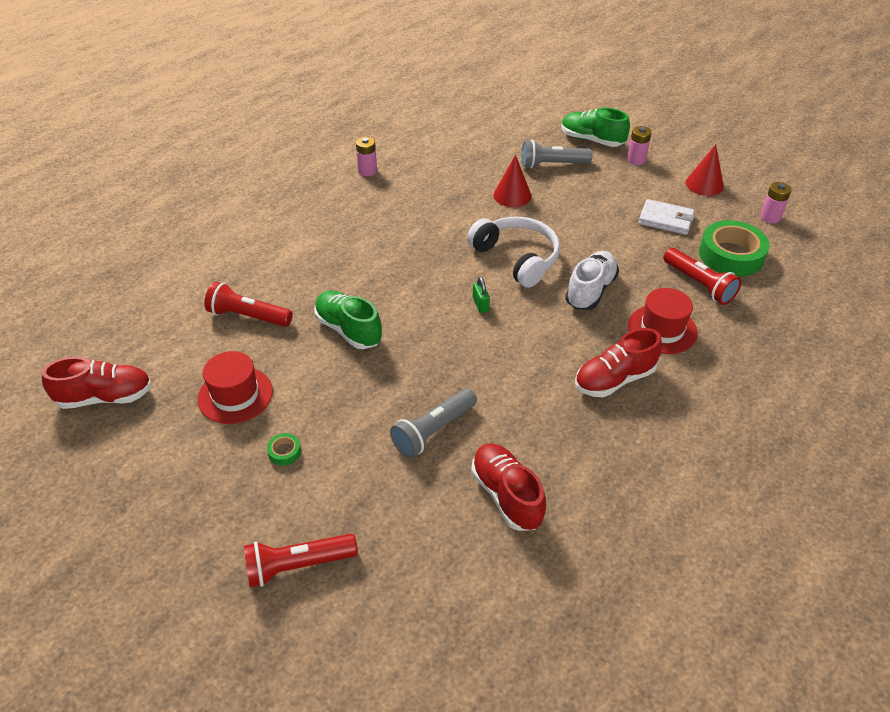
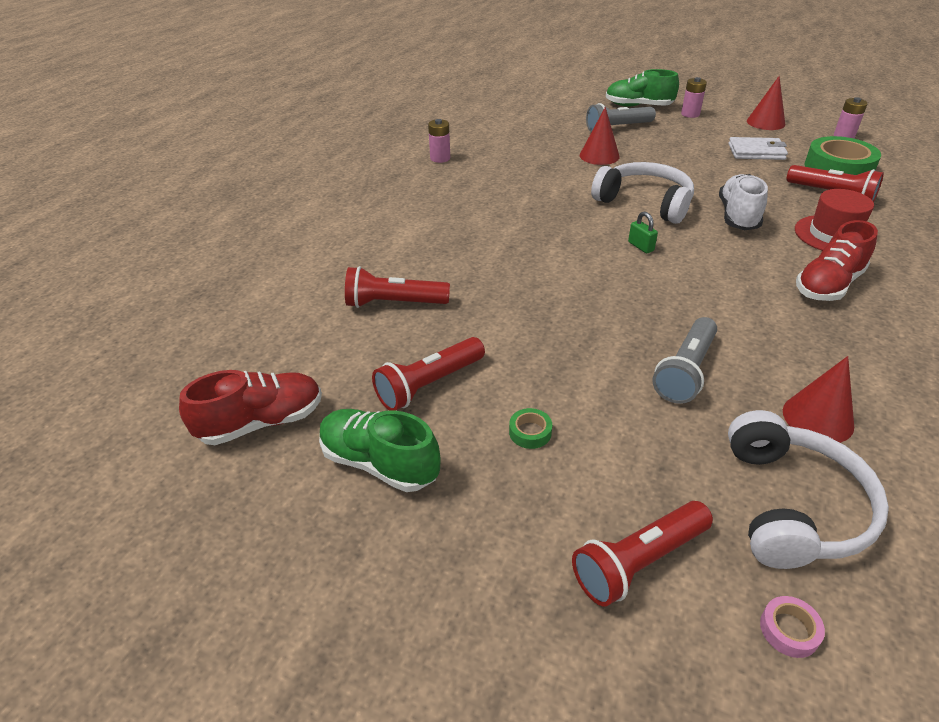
camera: 15 degrees left, 5 degrees down
red hat [198,351,273,424] -> red flashlight [372,337,485,411]
green shoe [314,291,382,349] -> green shoe moved to [319,409,440,492]
red shoe [471,443,546,531] -> red cone [783,356,854,443]
none -> white headphones [728,410,889,569]
none -> pink tape [760,596,825,658]

